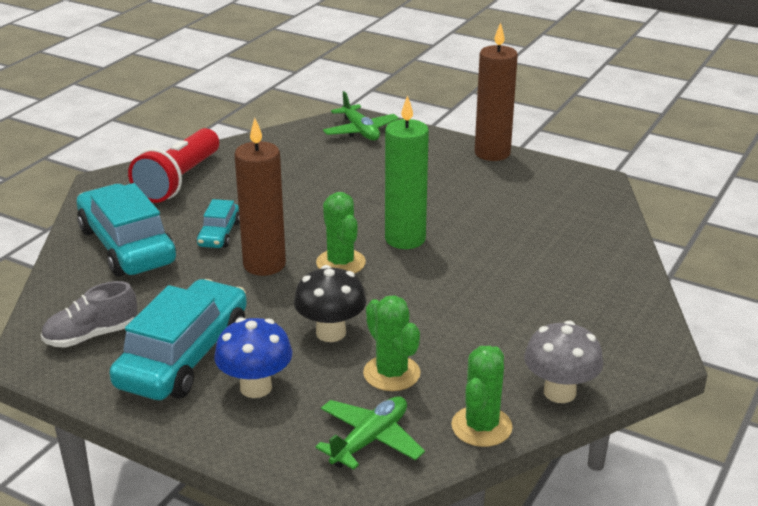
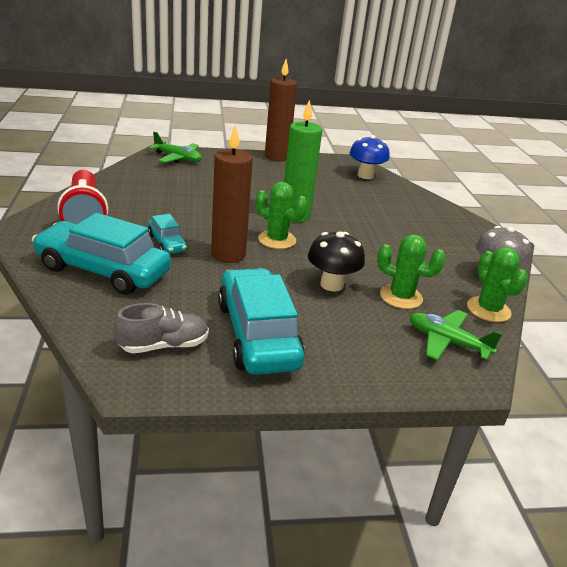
camera: 40 degrees left, 0 degrees up
grey shoe [41,281,137,348] -> grey shoe turned 135 degrees counterclockwise [114,303,209,353]
blue mushroom [214,318,292,398] -> blue mushroom moved to [350,135,390,179]
green plane [315,396,425,470] -> green plane turned 60 degrees counterclockwise [409,310,502,361]

